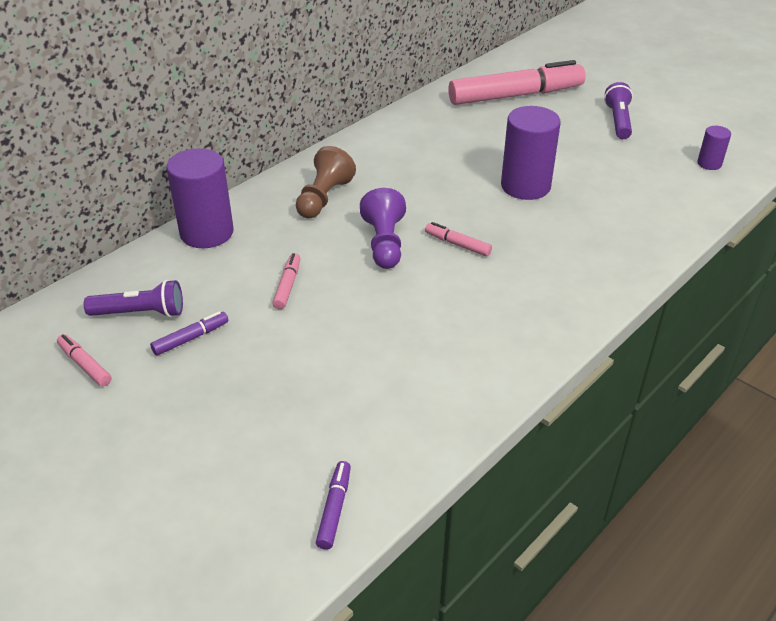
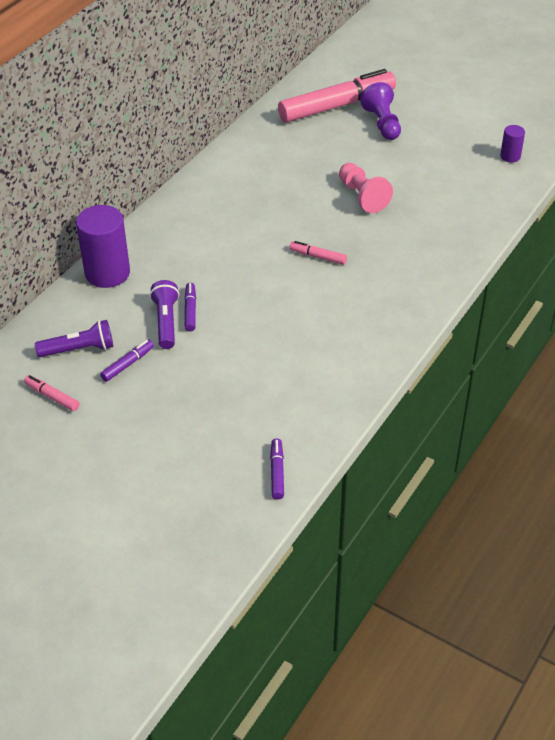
camera: 10 degrees left, 5 degrees up
pink marker [272,253,301,310] -> purple marker [184,283,196,331]
brown pawn [296,146,356,218] -> none
purple pawn [360,188,406,269] -> purple pawn moved to [360,82,401,140]
purple cylinder [501,106,561,200] -> pink pawn [339,163,393,213]
purple flashlight [604,82,633,139] -> purple flashlight moved to [150,280,179,349]

